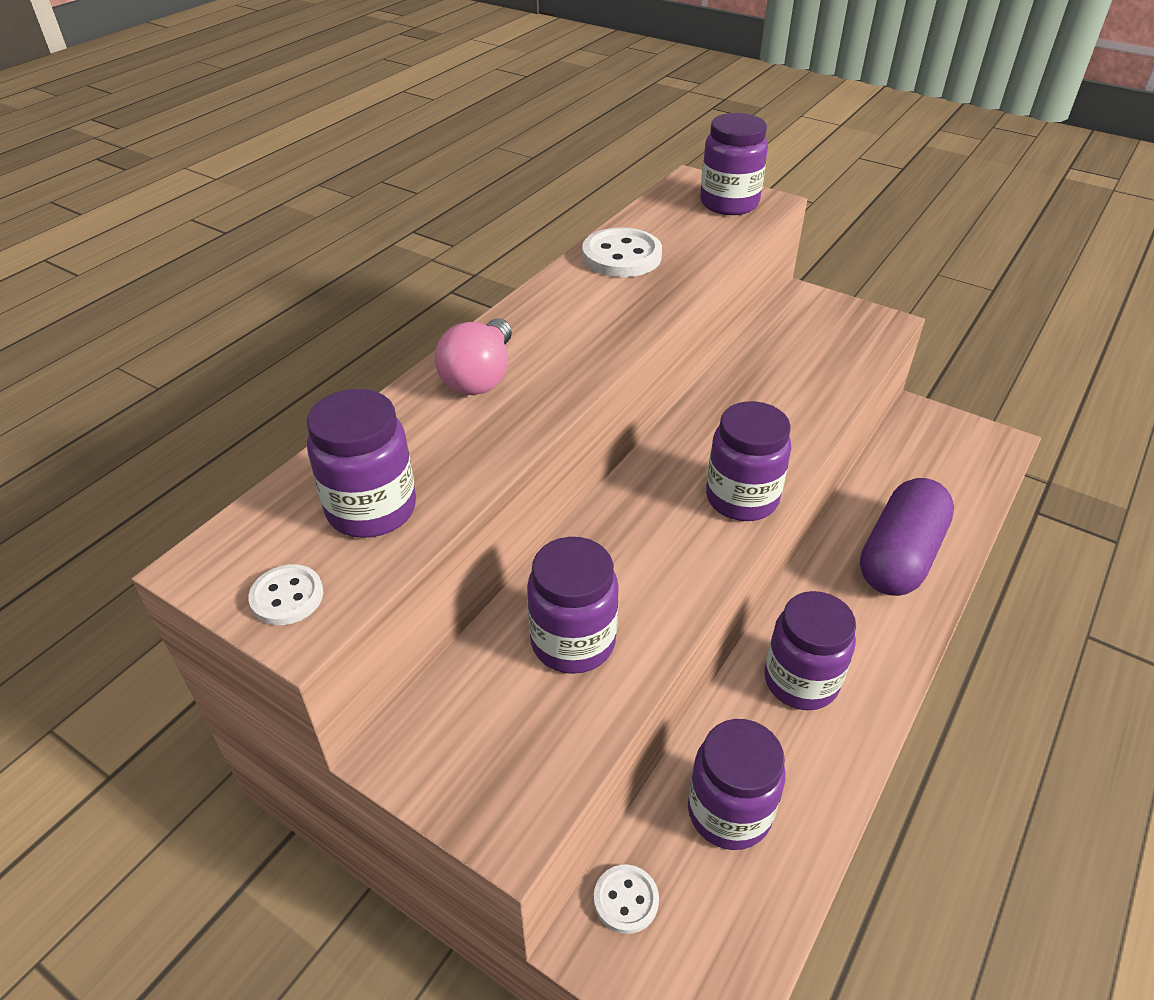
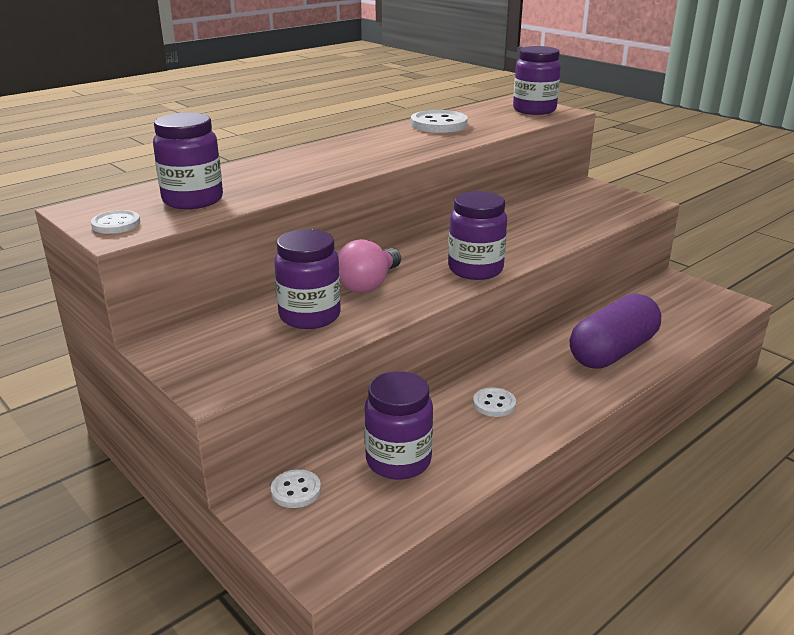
camera: 15 degrees right, 15 degrees down
pink light bulb [435,318,512,395] -> pink light bulb moved to [338,239,401,293]
purple jar [764,591,856,710] -> white button [473,387,516,417]

